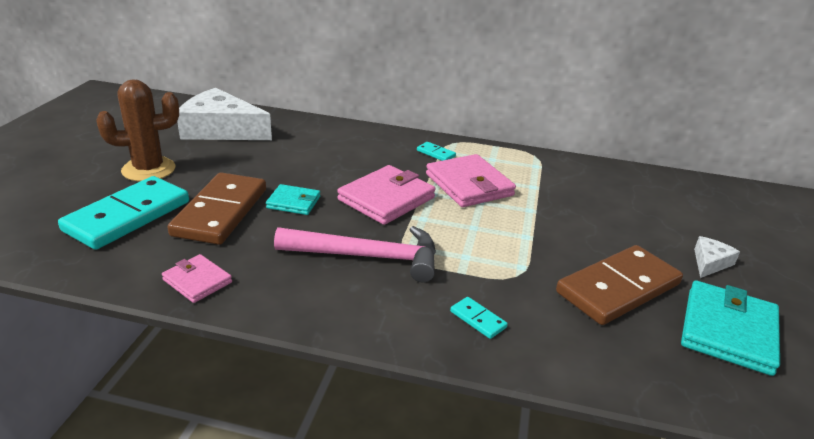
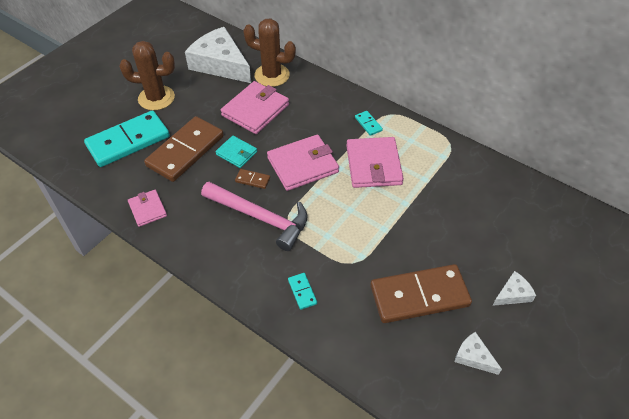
camera: 25 degrees right, 20 degrees up
turquoise wallet [681,280,780,376] -> white cheese [454,332,502,375]
none -> pink wallet [221,81,289,134]
none -> brown domino [235,169,270,189]
none -> brown cactus [243,19,296,87]

